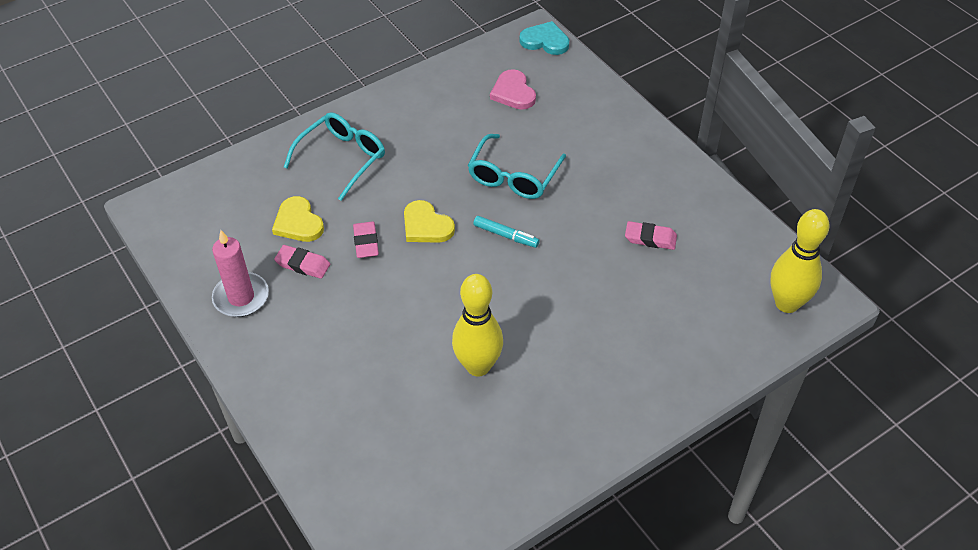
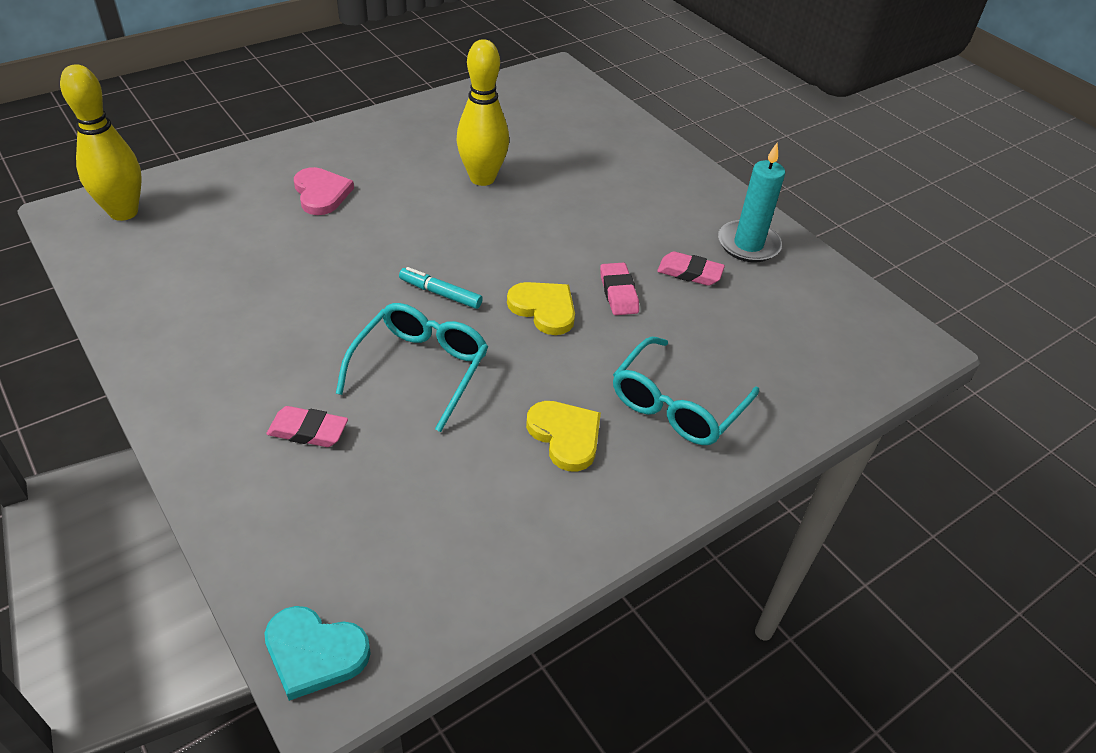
camera: 175 degrees right, 5 degrees down
pink candle [212,230,269,317] -> turquoise candle [718,143,785,262]
yellow heart [272,196,324,242] -> yellow heart moved to [526,401,601,472]
pink heart [490,69,536,110] -> pink heart moved to [294,167,354,215]
pink eraser [625,221,677,250] -> pink eraser moved to [266,406,348,447]

